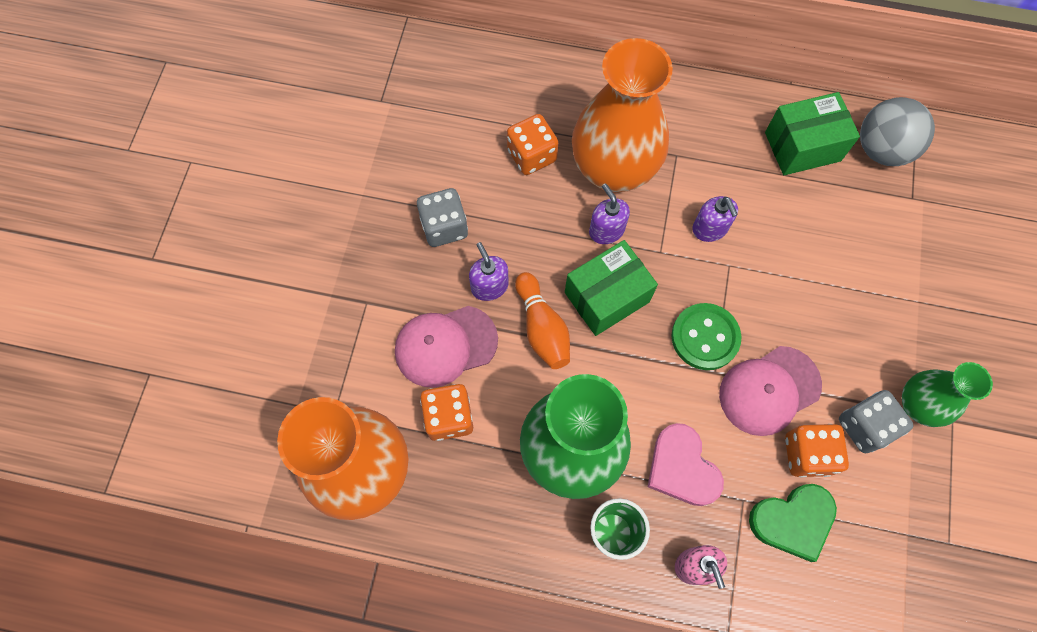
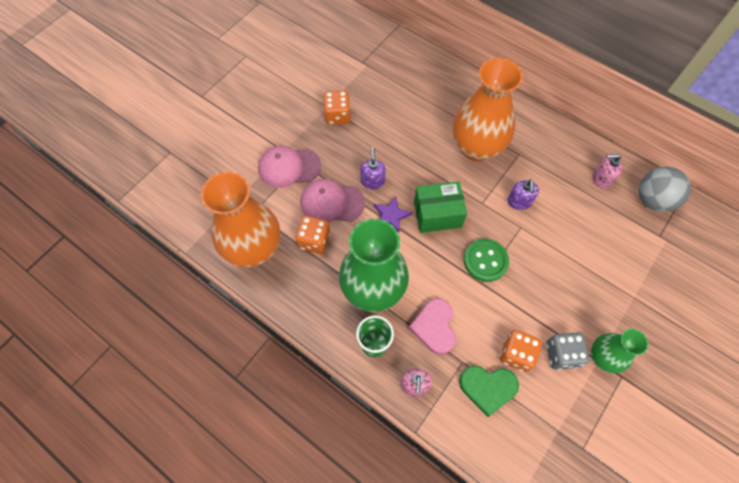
camera: 25 degrees right, 5 degrees down
grey dice [417,188,468,247] -> none
orange dice [507,114,559,175] -> orange dice moved to [323,91,350,125]
orange bowling pin [515,272,570,369] -> purple star [374,197,412,233]
purple soap dispenser [589,183,630,244] -> none
pink cap [719,346,822,436] -> pink cap moved to [258,145,321,188]
green box [765,92,860,175] -> pink soap dispenser [593,154,623,189]

